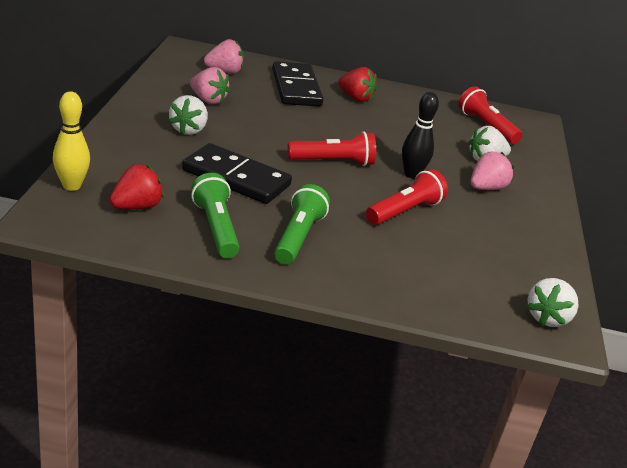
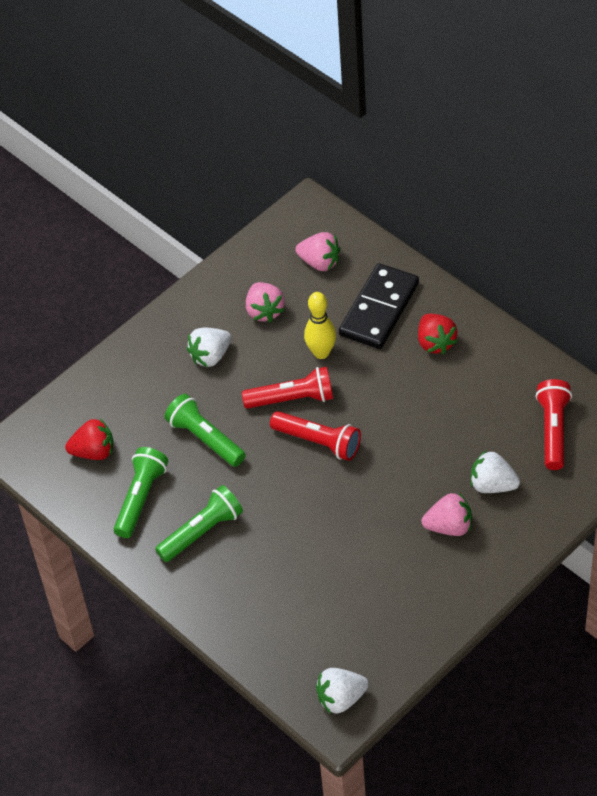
camera: 45 degrees right, 20 degrees up
yellow bowling pin [53,91,90,191] -> yellow bowling pin moved to [304,292,336,359]
black domino [182,143,292,204] -> green flashlight [165,394,246,467]
red flashlight [366,169,448,225] -> red flashlight moved to [242,367,333,409]
black bowling pin [402,92,439,179] -> none

